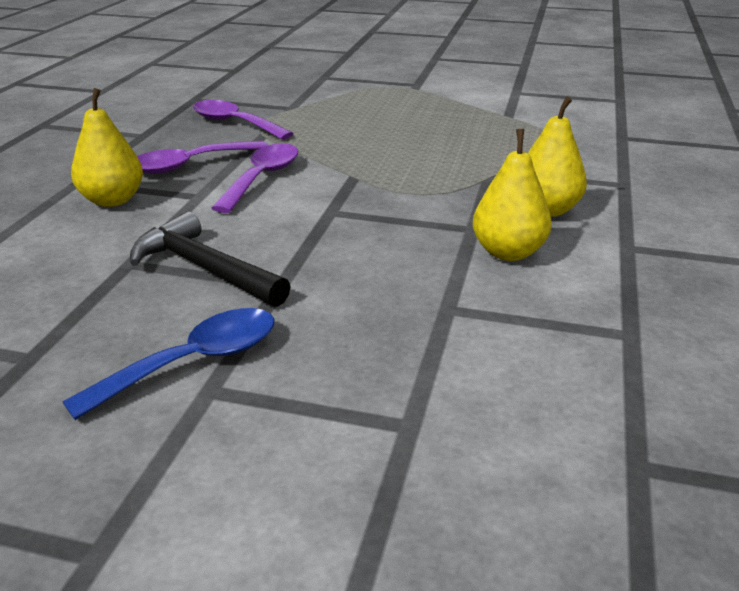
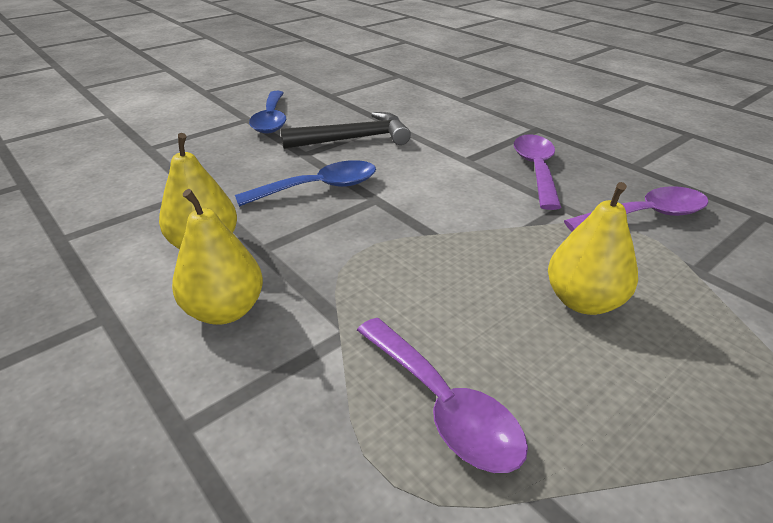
camera: 125 degrees right, 5 degrees up
yellow pear [71,88,143,207] -> yellow pear moved to [548,182,638,315]
purple spoon [212,143,298,213] -> purple spoon moved to [357,318,528,473]
none -> blue spoon [235,160,376,207]

